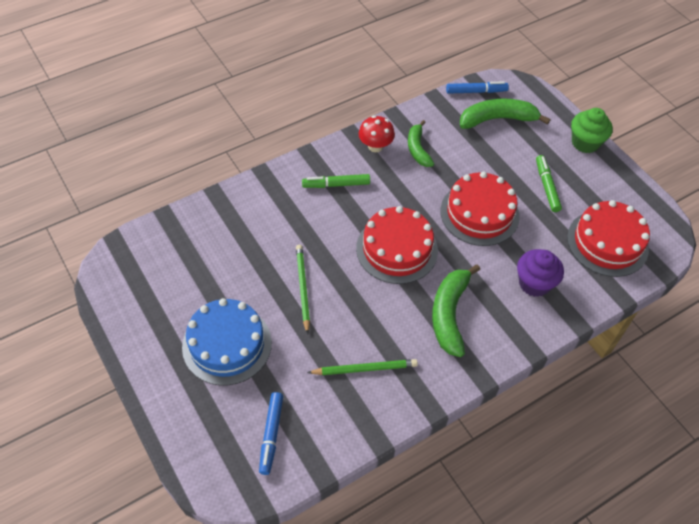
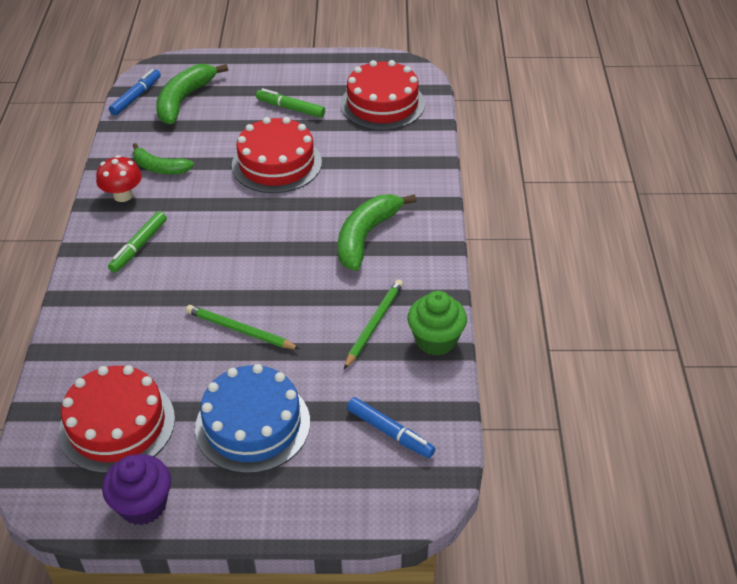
camera: 55 degrees left, 10 degrees down
red cake [356,206,438,284] -> red cake moved to [59,365,175,474]
green banana [432,264,480,357] -> green banana turned 75 degrees clockwise [338,194,417,271]
purple cupcake [517,249,564,297] -> purple cupcake moved to [102,454,171,525]
green cupcake [571,108,613,153] -> green cupcake moved to [407,291,467,356]

